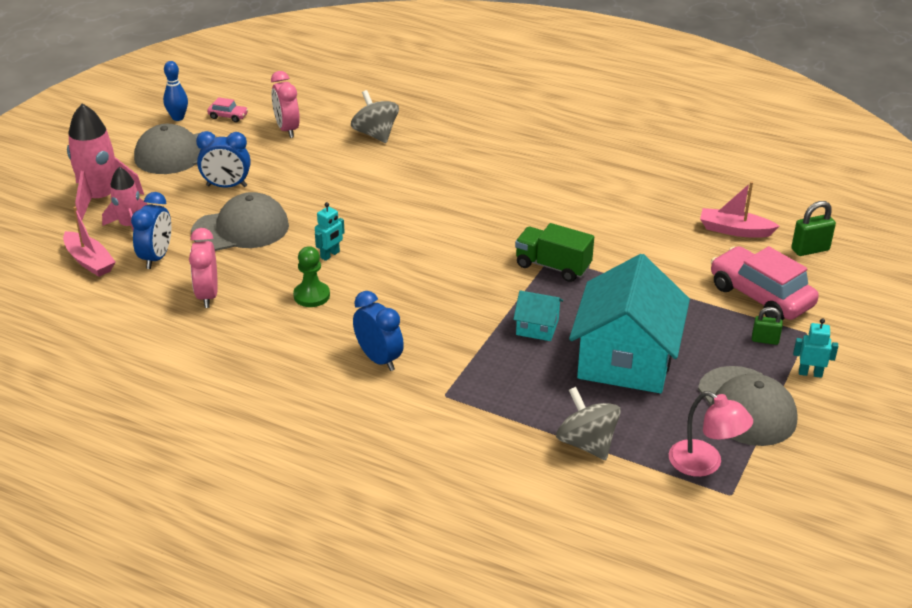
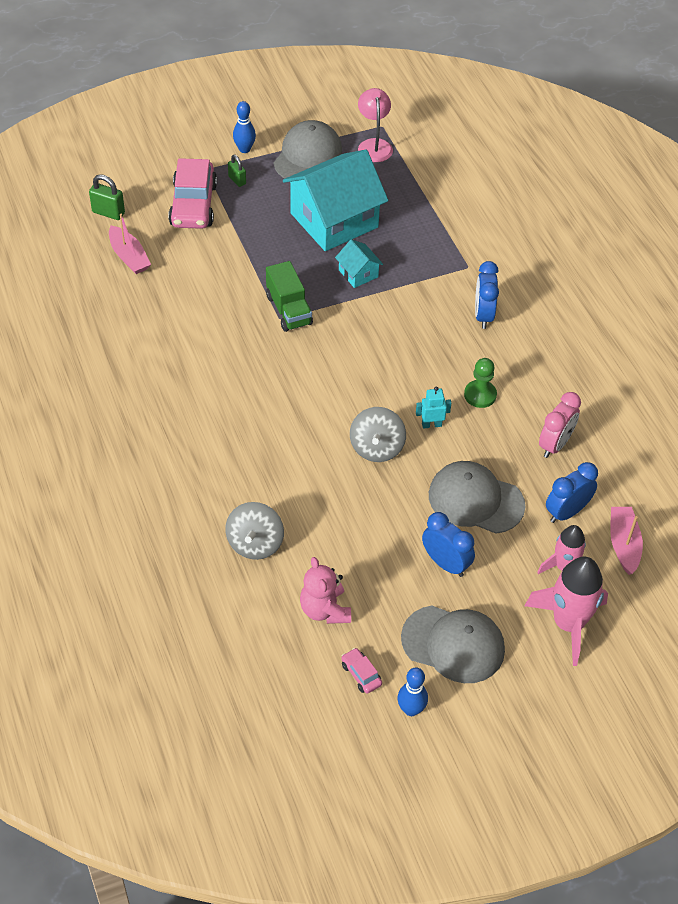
camera: 140 degrees left, 15 degrees up
pink clock [271,71,300,138] -> pink teddy bear [300,557,351,624]
grey spinning top [556,387,621,460] -> grey spinning top moved to [350,407,406,462]
turquoise robot [793,318,838,378] -> blue bowling pin [233,101,256,153]

